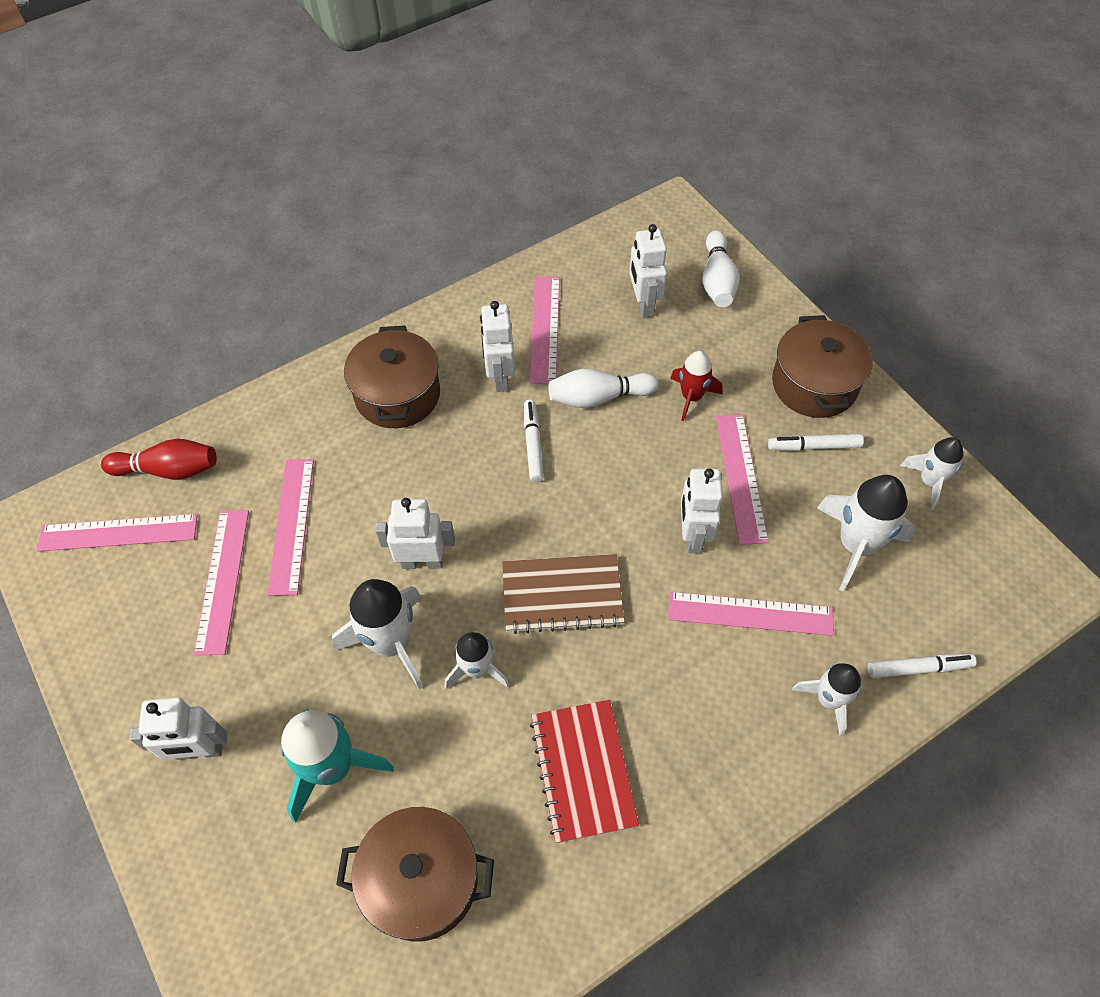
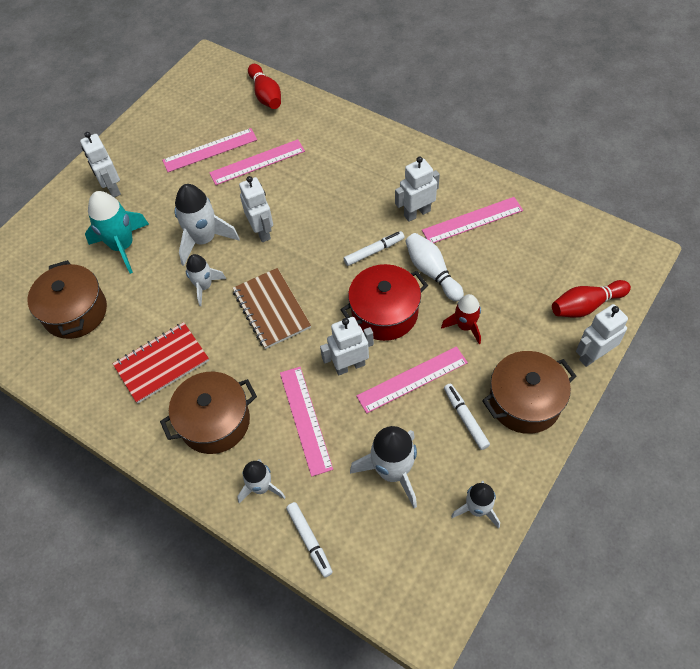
camera: 70 degrees right, 0 degrees up
pink ruler [37,514,198,551] -> none
brown pot [344,326,440,428] -> brown pot moved to [160,372,257,454]
white robot [629,224,667,318] -> white robot moved to [576,304,628,367]
white bowling pin [702,230,740,307] -> red bowling pin [552,280,631,318]
none -> red pot [341,264,428,341]

